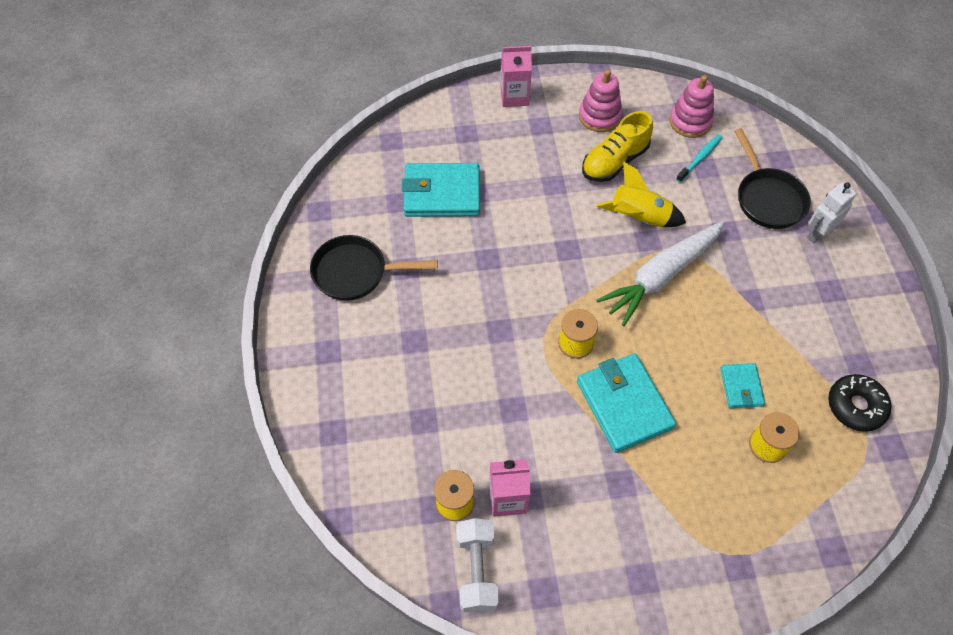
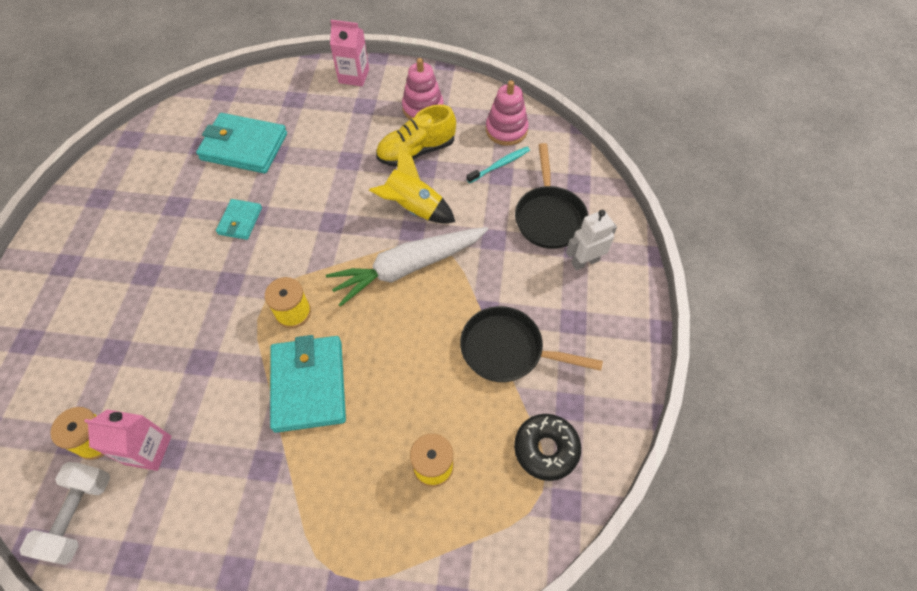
camera: 15 degrees right, 0 degrees up
black pan [310,235,438,301] -> black pan moved to [460,306,603,382]
turquoise wallet [720,363,765,408] -> turquoise wallet moved to [216,199,262,240]

